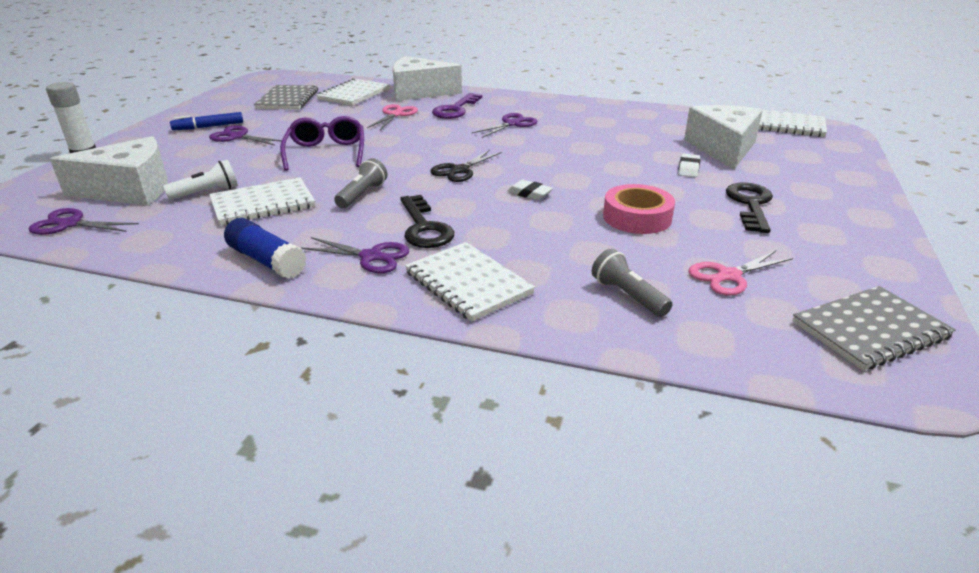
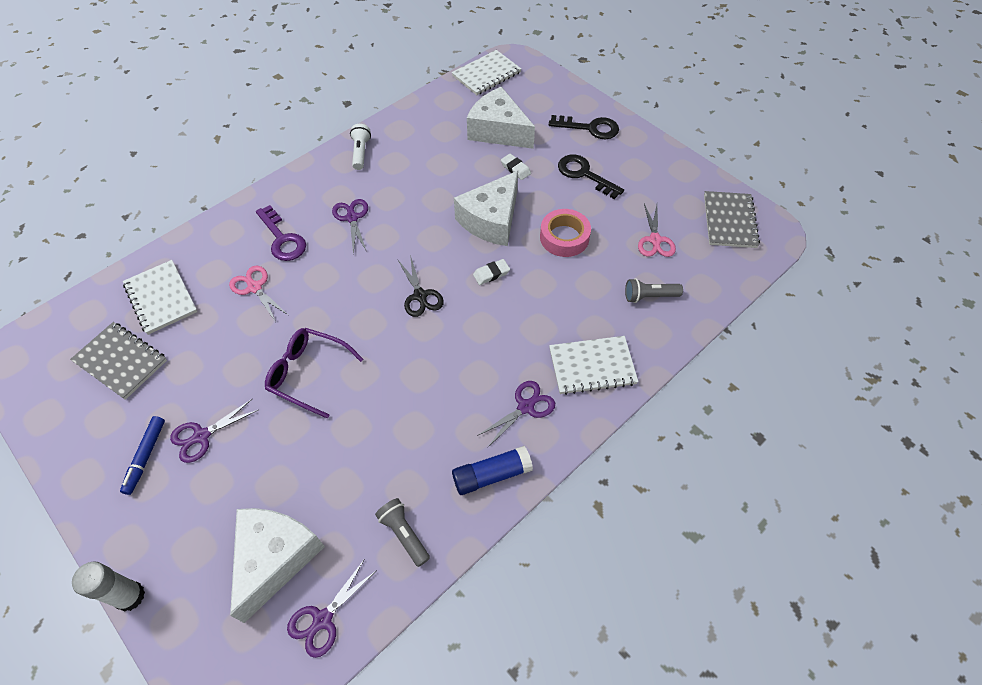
camera: 60 degrees left, 25 degrees up
white flashlight [163,160,238,200] -> white flashlight moved to [350,124,371,170]
white notebook [209,177,315,225] -> none
grey flashlight [334,158,387,208] -> grey flashlight moved to [375,498,430,567]
white cheese [392,56,462,101] -> white cheese moved to [454,171,518,246]
black key [400,195,454,248] -> black key moved to [549,115,619,139]

